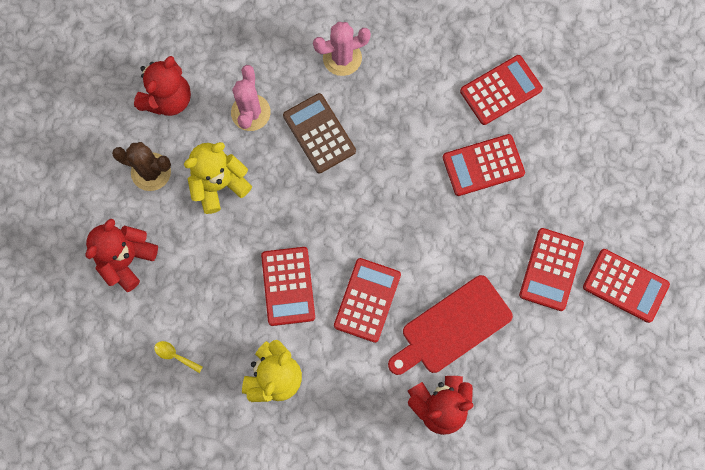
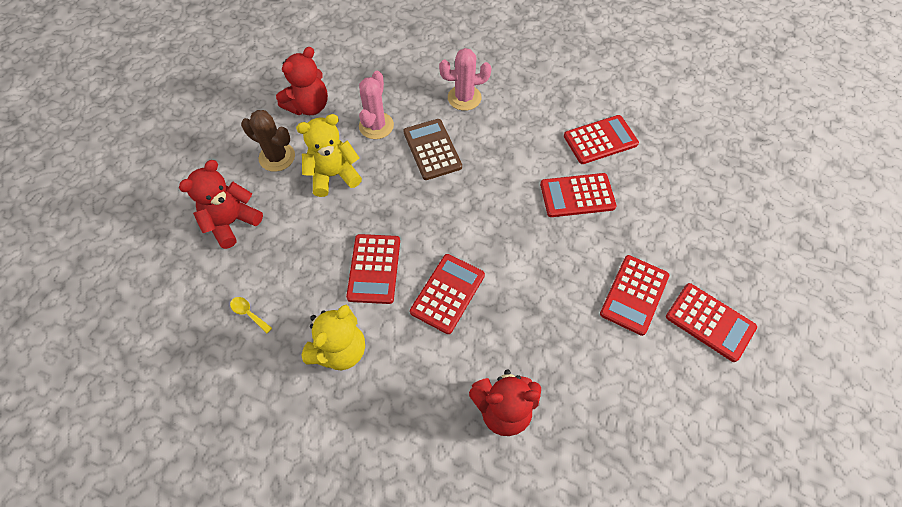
camera: 10 degrees right, 15 degrees down
red cutting board [388,275,513,375] -> none

